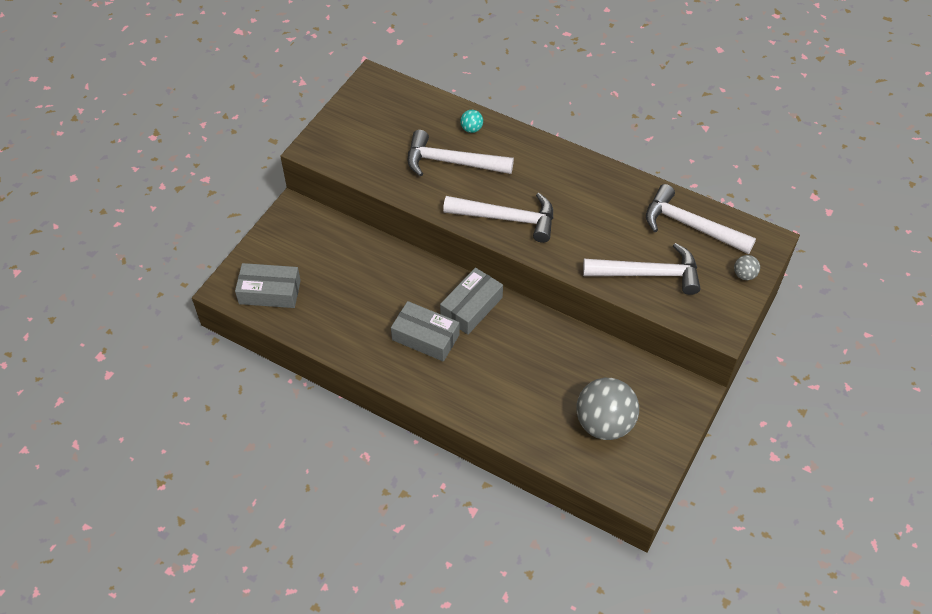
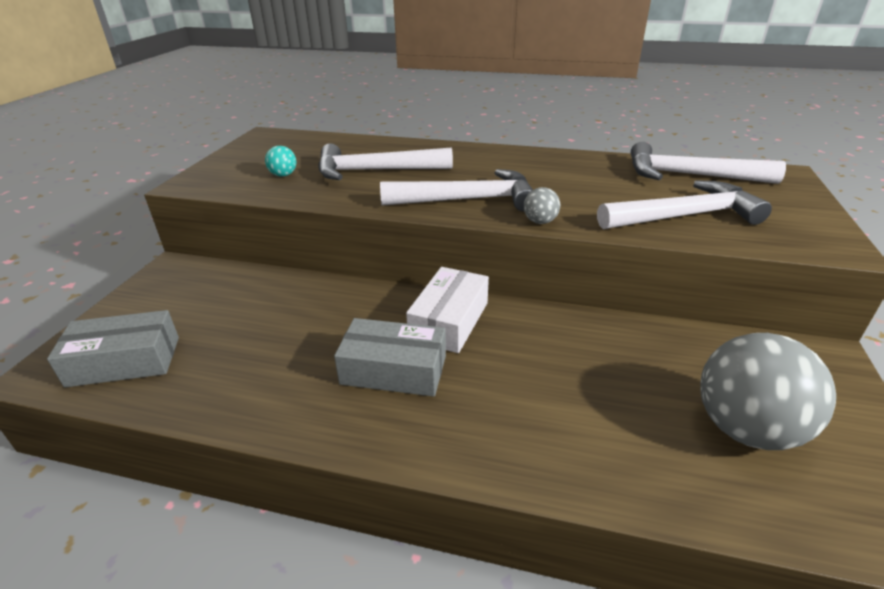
camera: 15 degrees left, 20 degrees down
grey box [440,268,503,335] -> white box [406,267,489,353]
turquoise ball [460,110,483,133] -> turquoise ball moved to [265,146,296,177]
grey ball [734,255,760,280] -> grey ball moved to [524,187,560,224]

